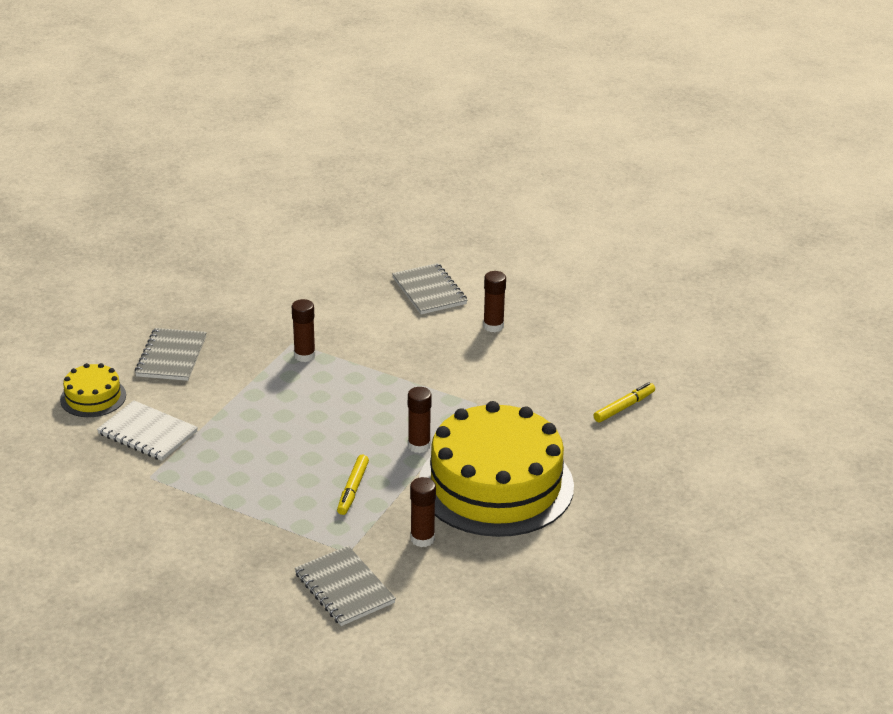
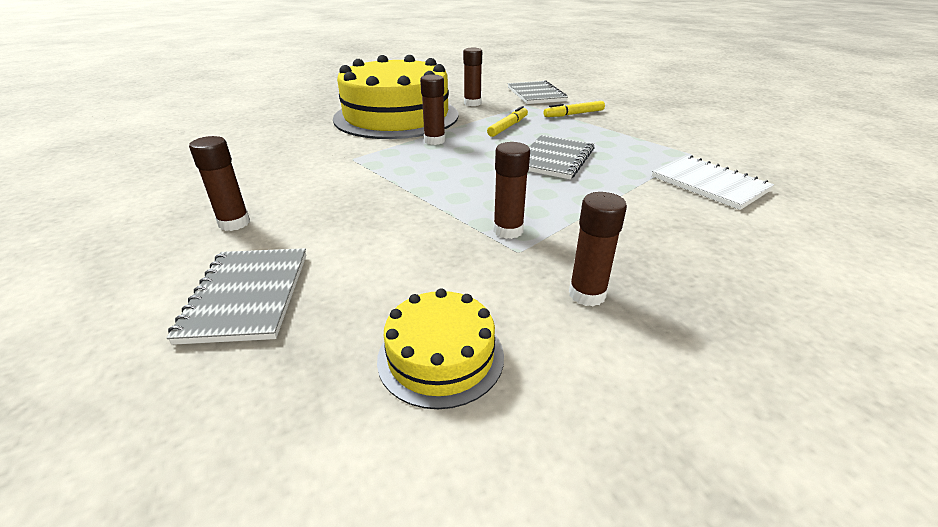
camera: 160 degrees left, 0 degrees up
yellow cake [60,363,126,417] -> yellow cake moved to [377,289,504,409]
grey notebook [135,328,207,381] -> grey notebook moved to [529,135,595,179]
yellow marker [594,382,655,422] -> yellow marker moved to [544,101,605,117]
none -> brown glue stick [569,192,627,306]

